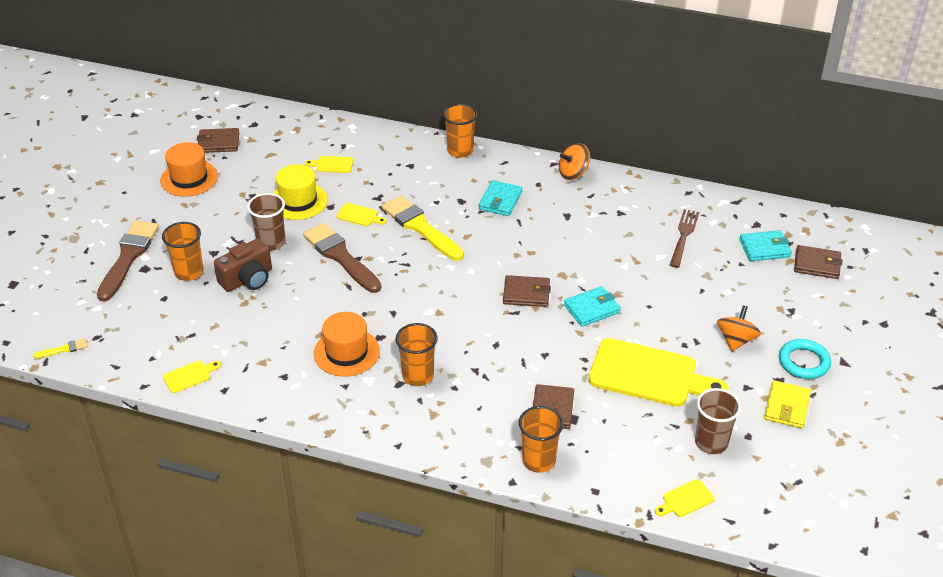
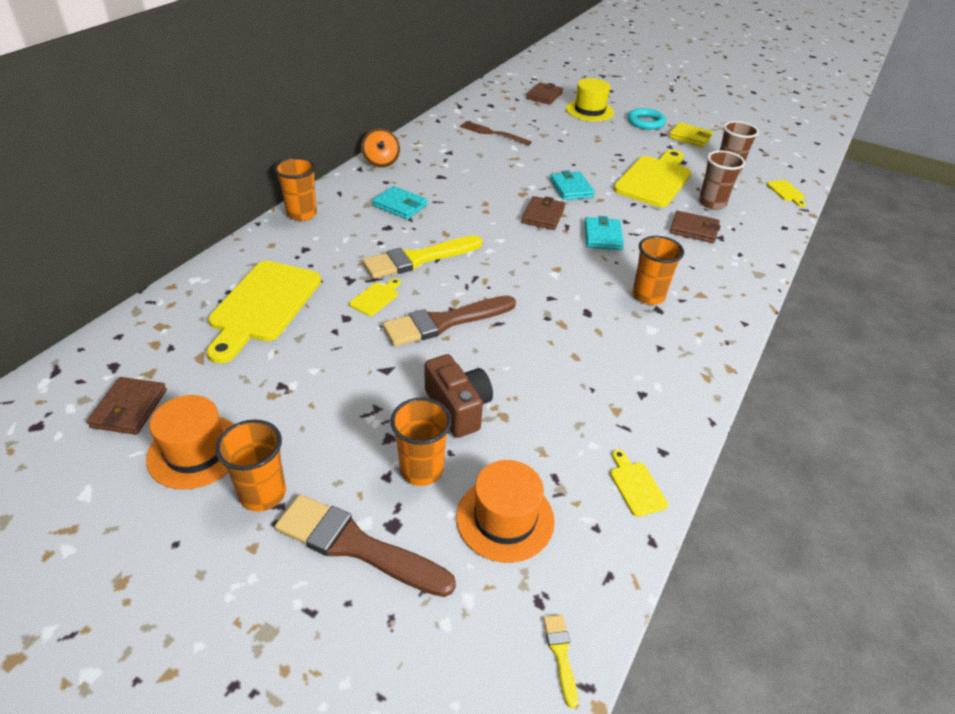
camera: 80 degrees left, 0 degrees up
brown cup [247,193,285,251] -> brown cup moved to [699,151,745,210]
yellow hat [273,164,328,220] -> yellow hat moved to [566,78,614,121]
yellow cutting board [305,156,353,173] -> yellow cutting board [207,261,321,363], size x2.38
orange hat [314,312,380,377] -> orange hat moved to [456,460,555,563]
orange cup [519,406,563,473] -> orange cup moved to [215,419,286,512]
orange spinning top [717,305,761,352] -> none
turquoise wallet [739,230,792,261] -> turquoise wallet moved to [584,216,624,250]

